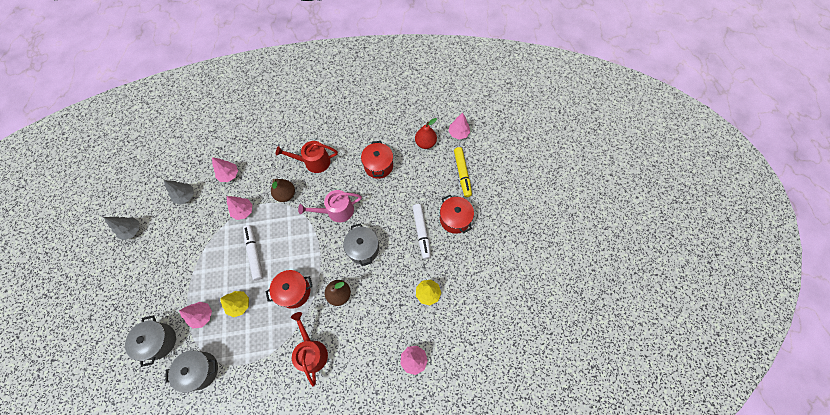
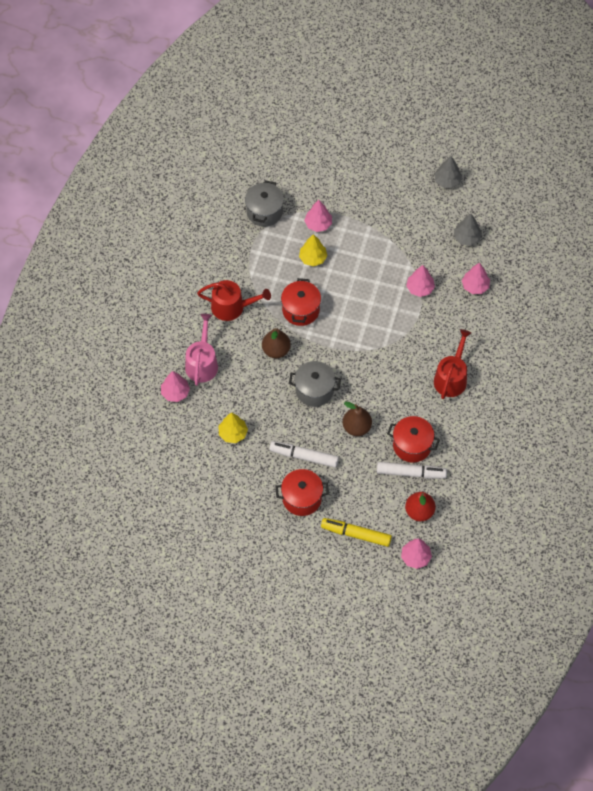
camera: 115 degrees right, 5 degrees down
grey pot [125,315,176,367] -> none
white marker [243,225,263,281] -> white marker moved to [377,462,447,479]
brown pear [271,179,295,202] -> brown pear moved to [343,402,372,436]
pink watering can [298,190,362,222] -> pink watering can moved to [185,314,218,386]

